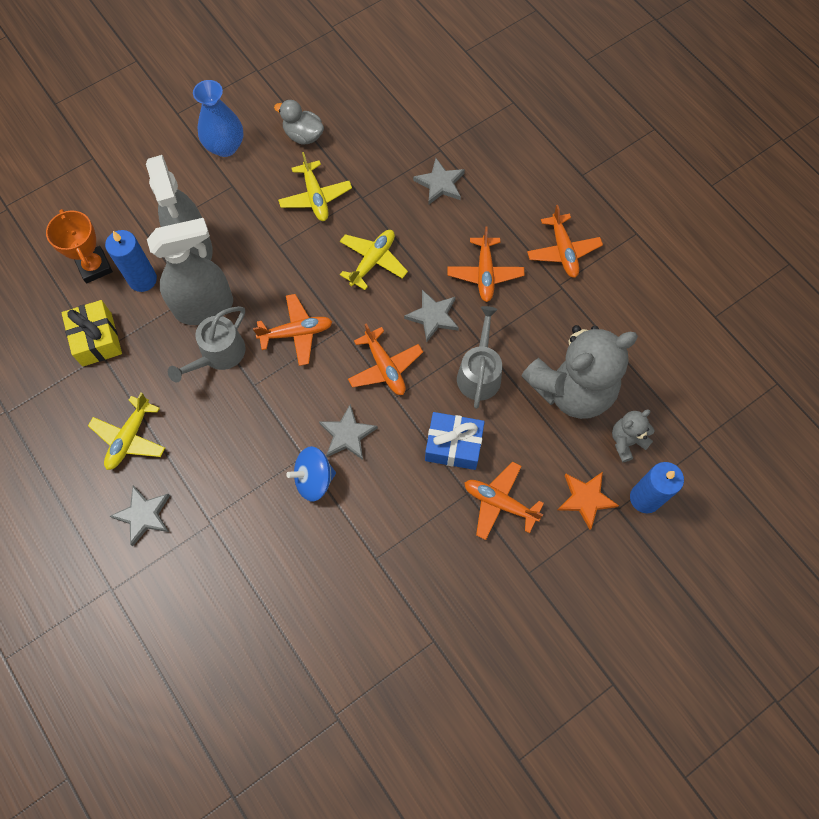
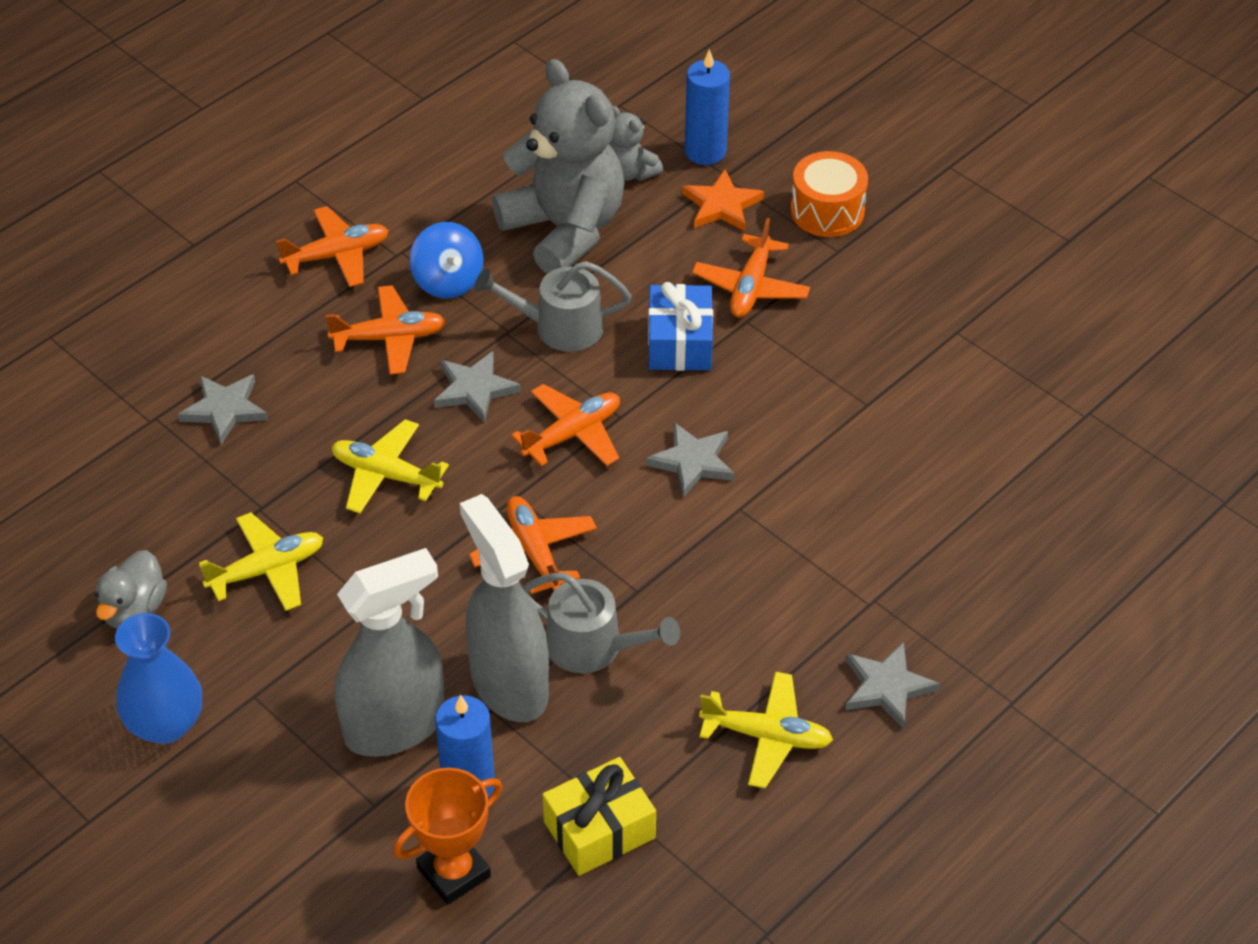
camera: 100 degrees left, 20 degrees down
blue spinning top [286,446,336,502] -> blue spinning top moved to [410,222,483,299]
none -> orange drum [791,151,868,237]

